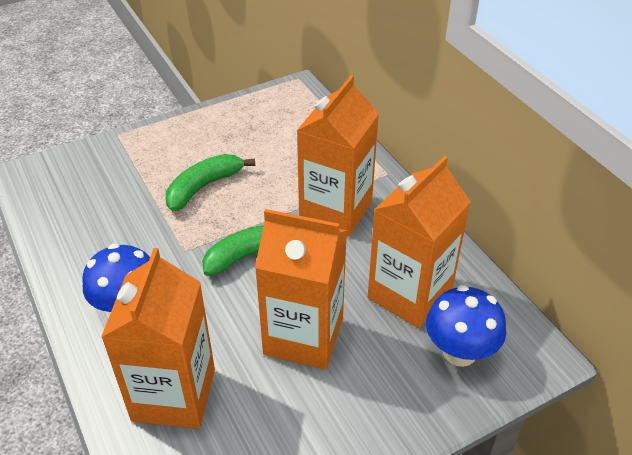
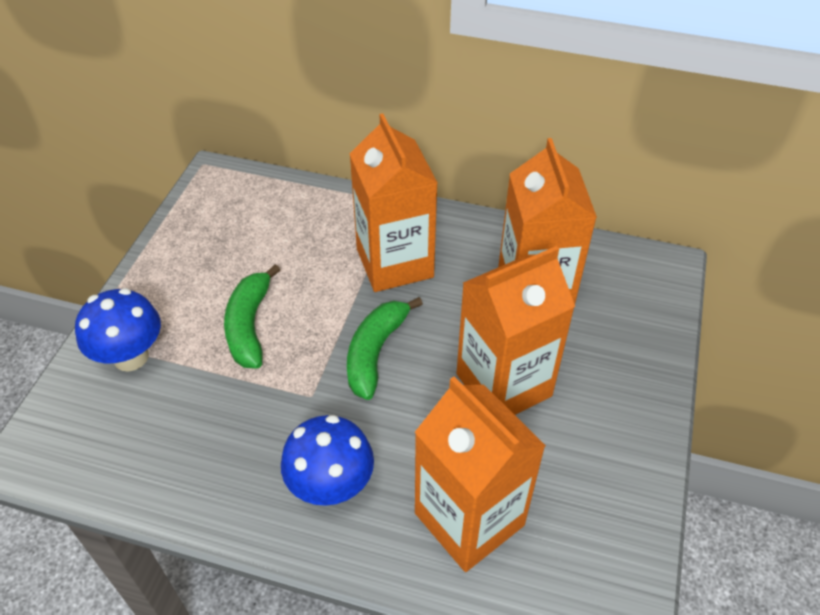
camera: 45 degrees left, 5 degrees up
blue mushroom [426,285,506,367] -> blue mushroom moved to [75,288,161,372]

